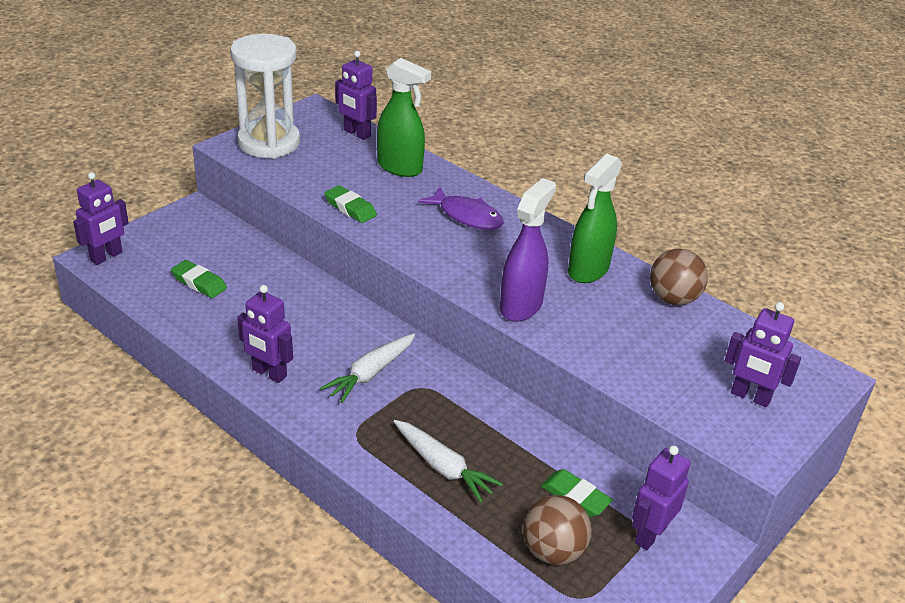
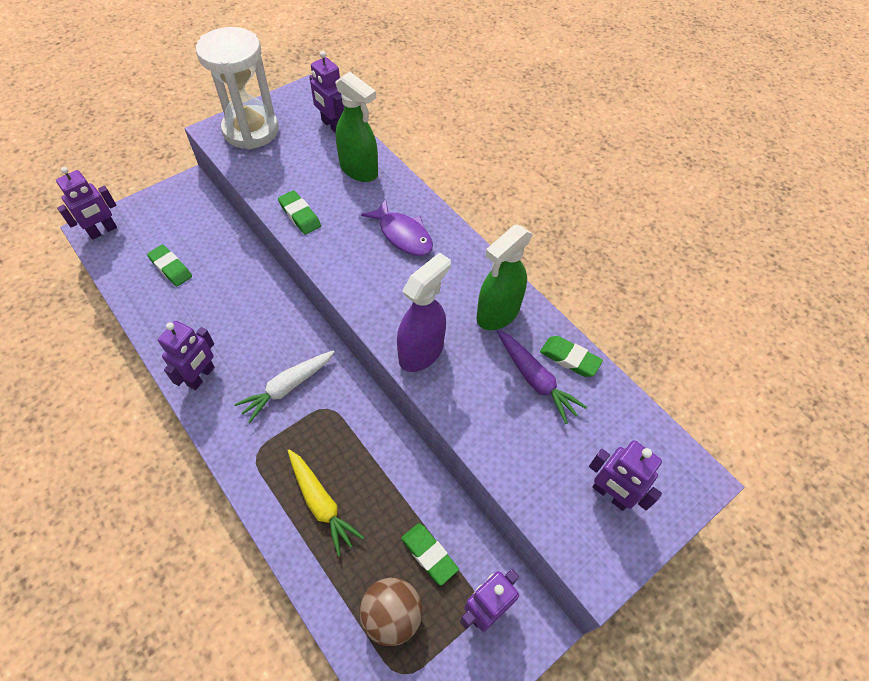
camera: 10 degrees right, 20 degrees up
purple robot [237,285,293,383] -> purple robot turned 105 degrees counterclockwise [158,321,214,390]
white carrot [393,420,503,503] -> yellow carrot [288,449,364,556]
brown ball [650,249,708,305] -> green eraser [540,336,603,377]
none -> purple carrot [497,330,587,424]

